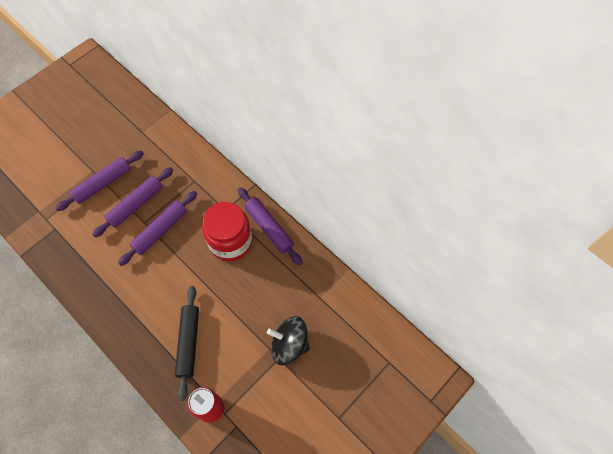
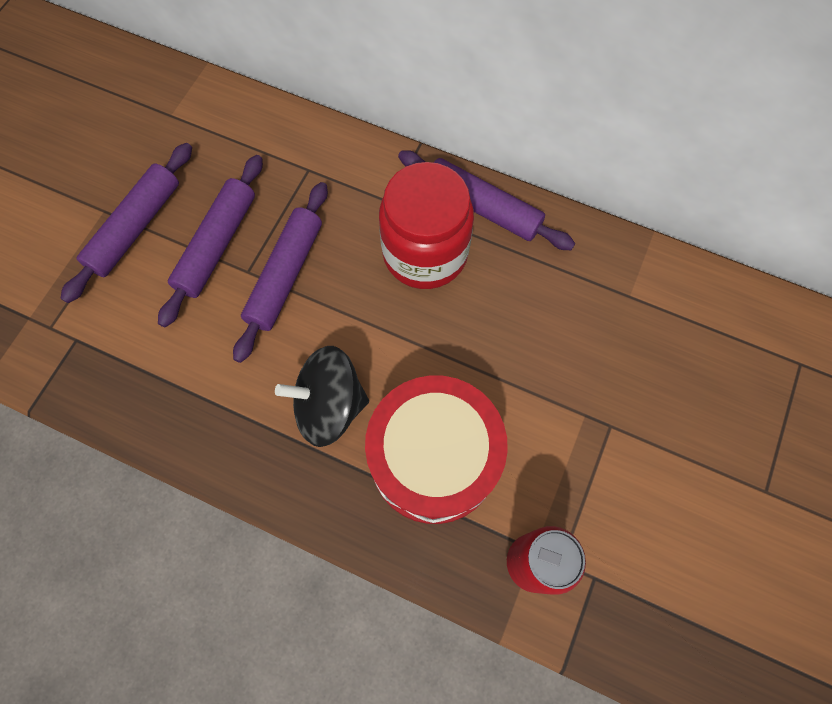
camera: 20 degrees left, 5 degrees up
black rolling pin [175,286,199,401] -> red drum [365,375,508,524]
black spinning top [267,316,310,365] -> black spinning top moved to [275,346,369,447]

